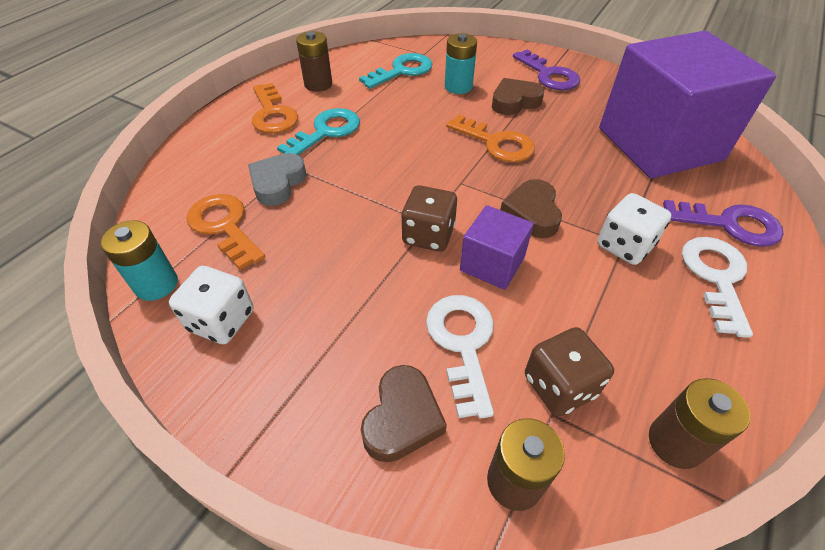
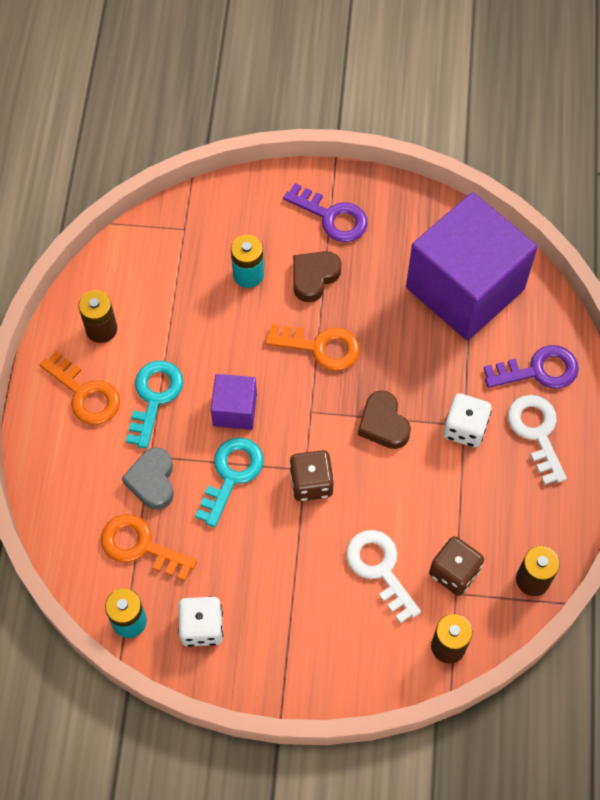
camera: 25 degrees left, 15 degrees up
turquoise key [359,53,432,89] -> turquoise key moved to [195,437,264,527]
brown heart [361,365,447,462] -> none
purple cube [460,205,534,290] -> purple cube moved to [211,374,257,430]

